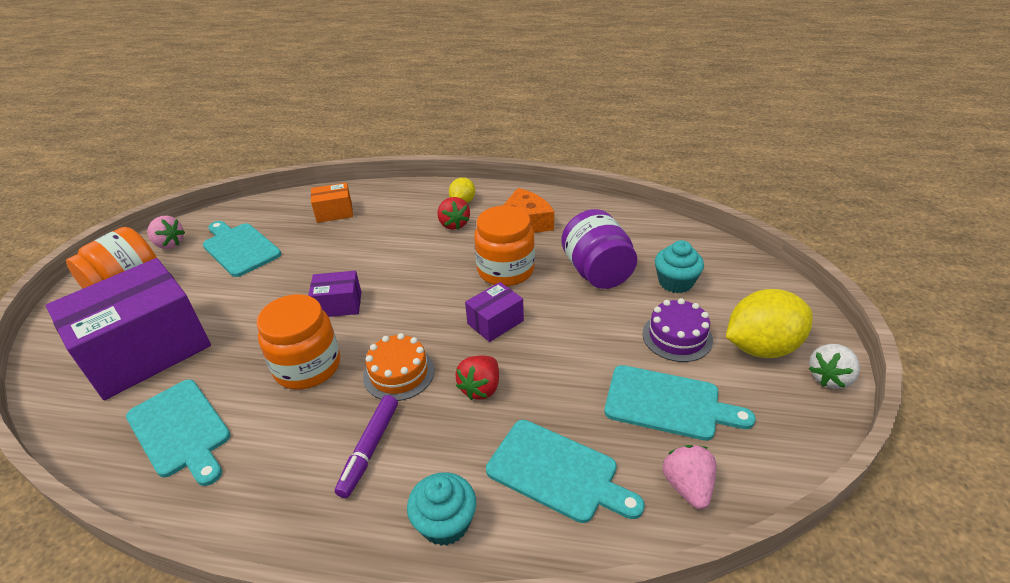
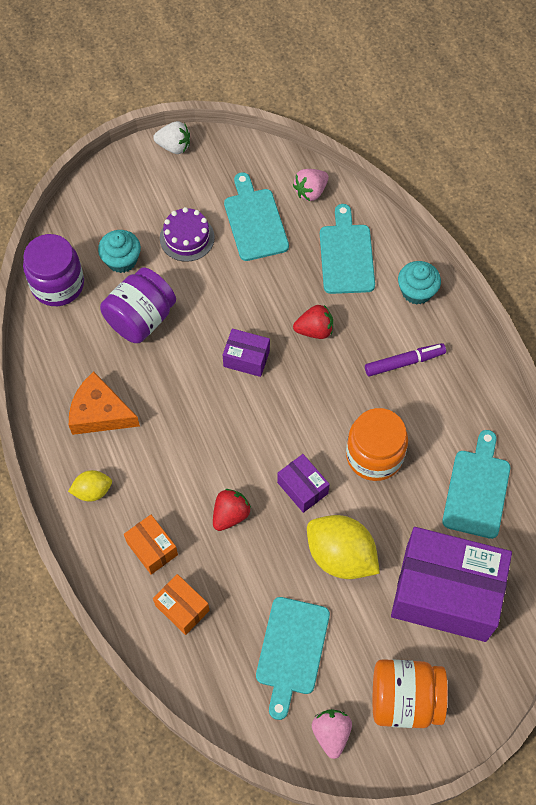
camera: 125 degrees left, 25 degrees up
orange cake [363,333,435,401] -> none
red strawberry [438,197,470,230] -> red strawberry moved to [213,489,251,531]
orange jar [474,205,535,286] -> none
yellow lemon [726,289,813,358] -> yellow lemon moved to [307,515,380,579]
none -> purple jar [23,234,84,306]
none -> orange box [124,515,178,575]

